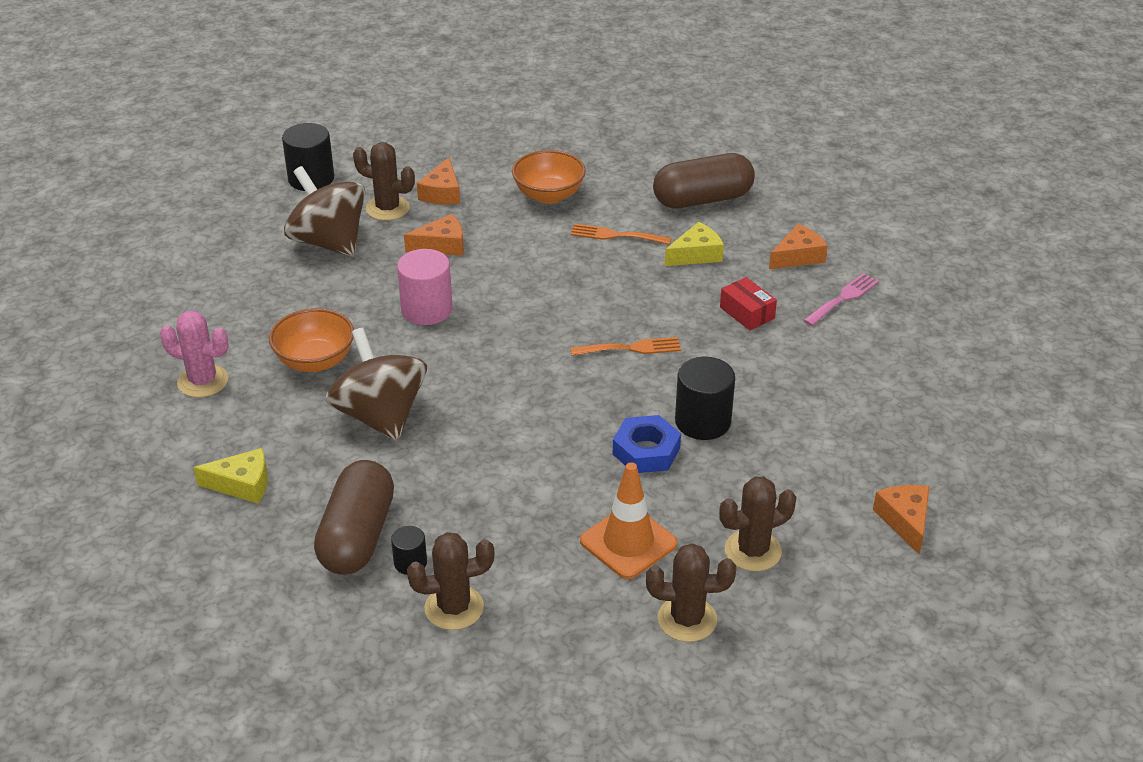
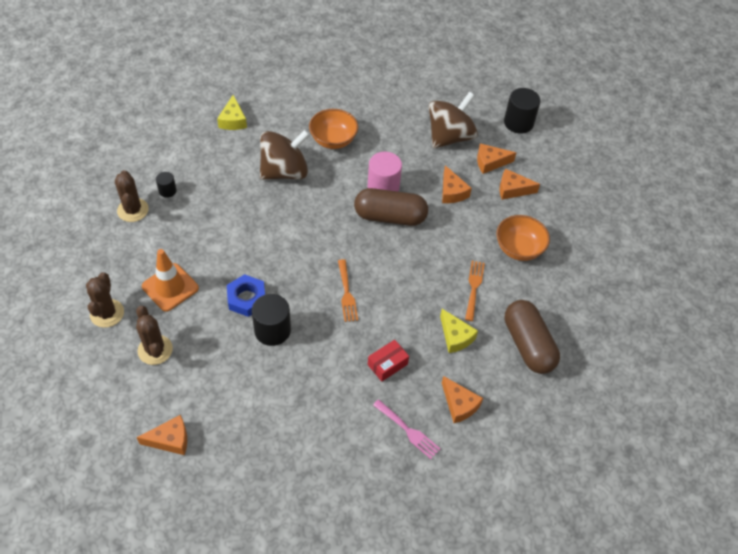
camera: 85 degrees right, 15 degrees up
pink cactus [160,311,229,398] -> none
brown capsule [314,460,394,574] -> brown capsule moved to [354,188,428,226]
brown cactus [353,142,415,221] -> orange cheese [477,143,516,174]

